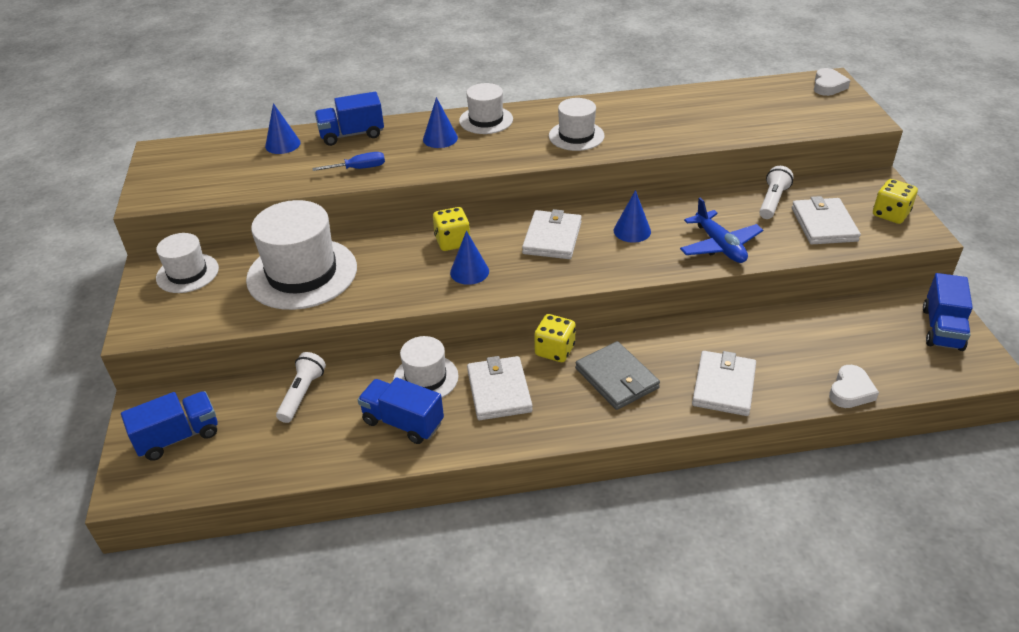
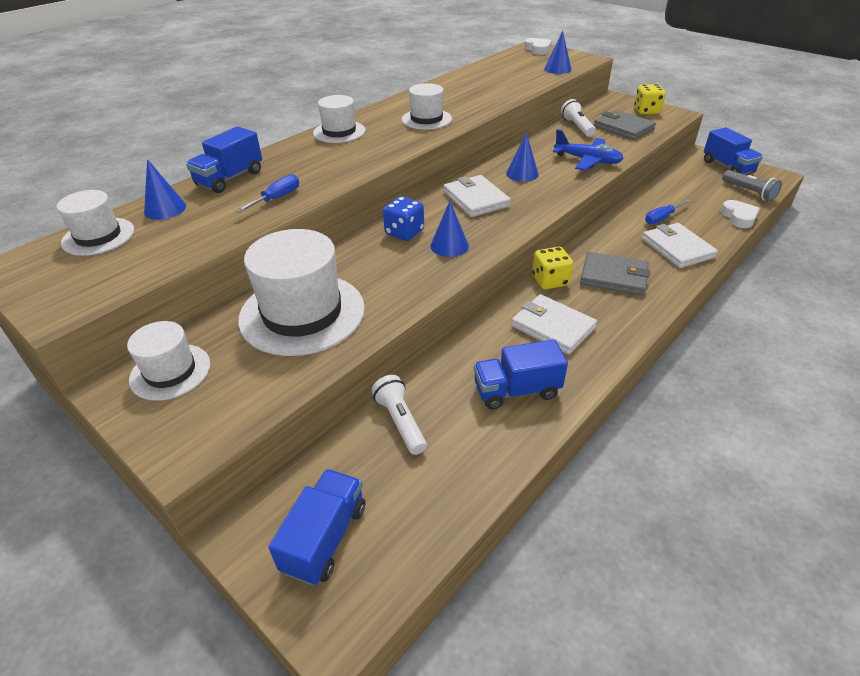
camera: 40 degrees left, 0 degrees up
white hat [393,336,459,398] -> white hat moved to [57,190,134,256]
blue cone [423,97,458,148] -> blue cone moved to [544,31,572,74]
yellow dice [433,207,470,251] -> blue dice [383,196,424,241]
white wallet [792,196,861,244] -> grey wallet [594,110,656,140]
none -> blue screwdriver [645,199,690,224]
none -> grey flashlight [722,170,782,201]

